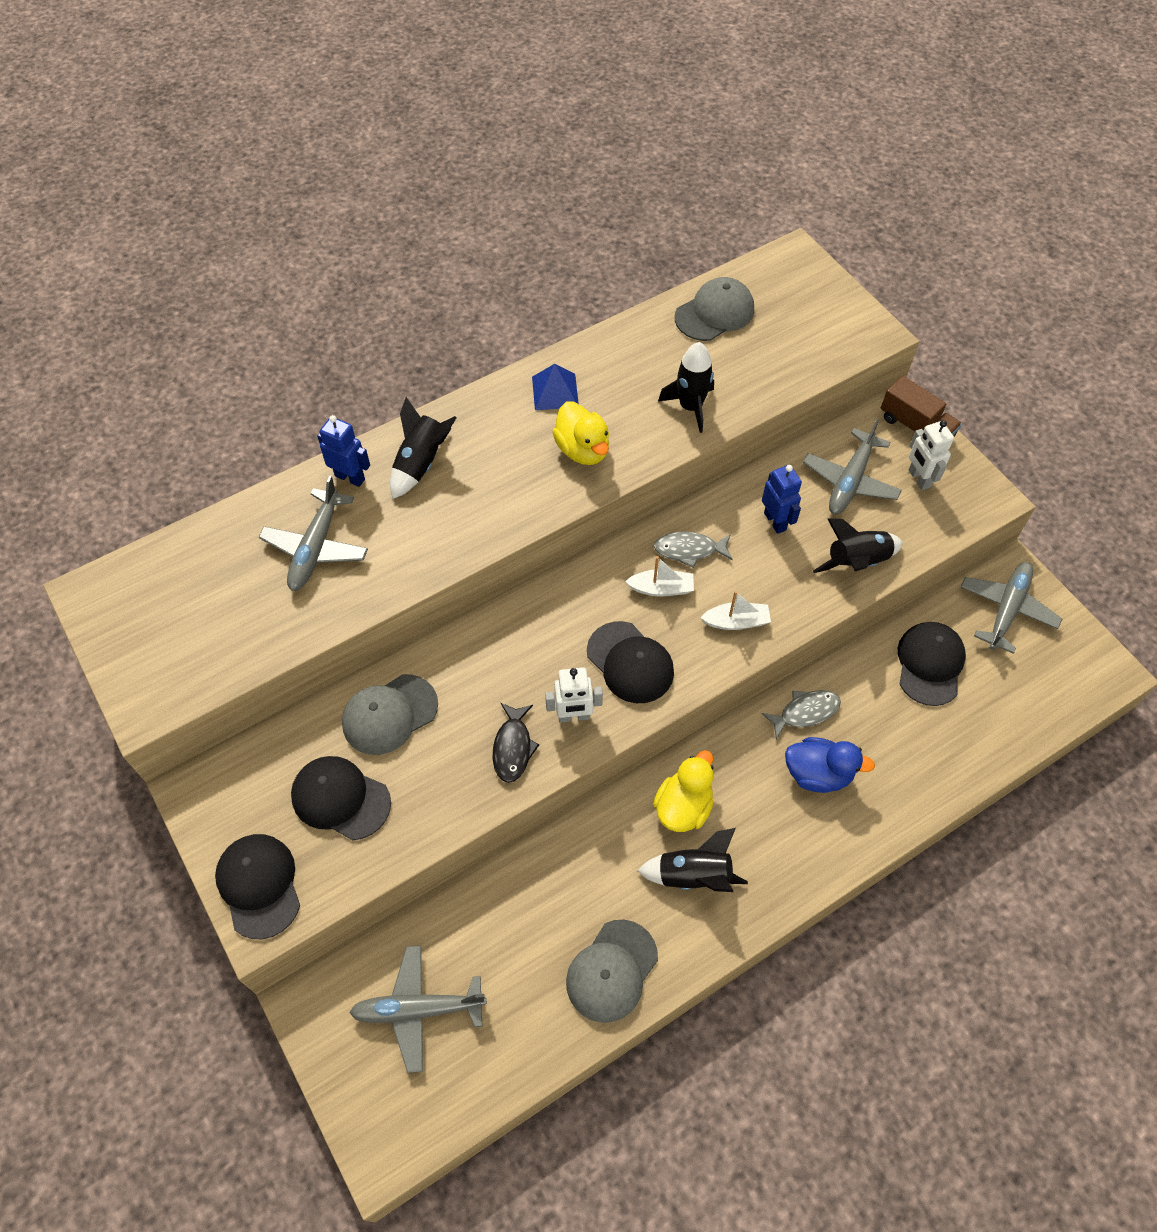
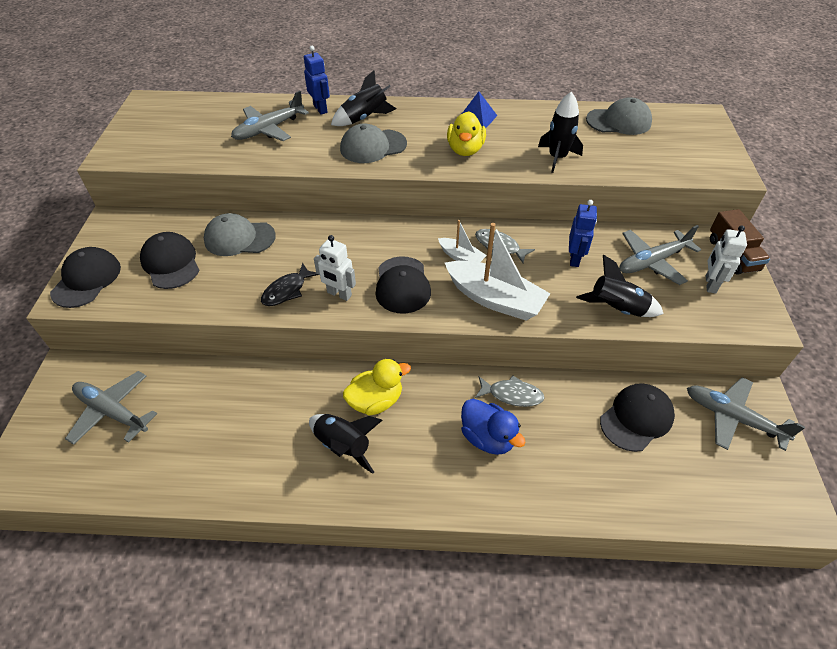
camera: 35 degrees right, 10 degrees down
grey cap [566,919,658,1023] -> grey cap moved to [340,123,407,163]
white boat [700,591,771,630] -> white boat [445,223,550,321], size x1.93
grey plane [961,562,1062,654] -> grey plane turned 120 degrees counterclockwise [687,377,805,451]

